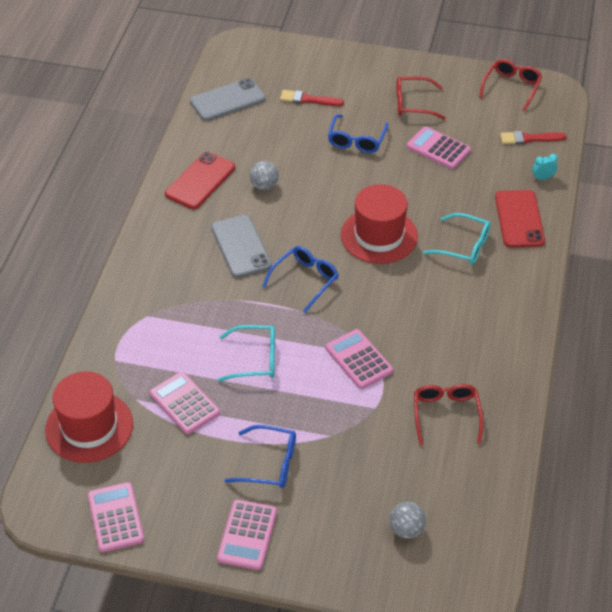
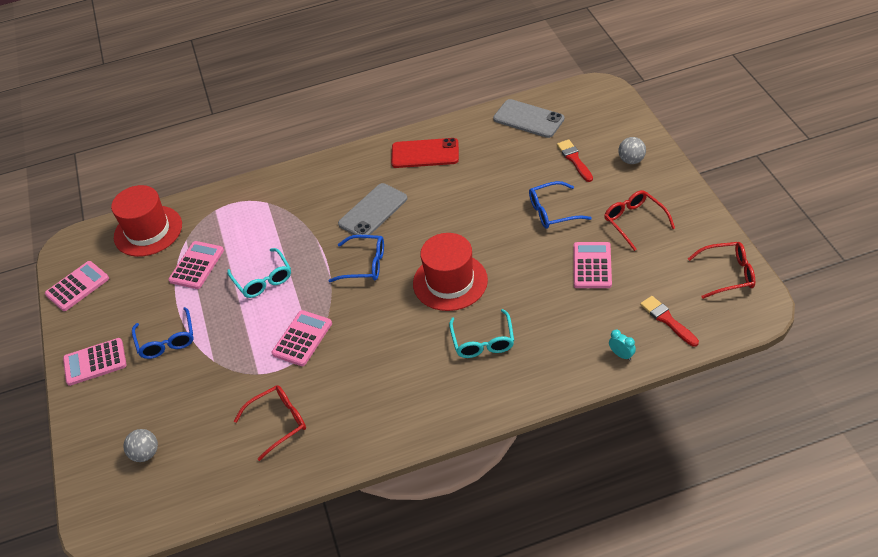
camera: 65 degrees right, 0 degrees up
grey ball [250,161,279,190] -> grey ball moved to [618,137,646,164]
red phone [495,190,545,247] -> none

